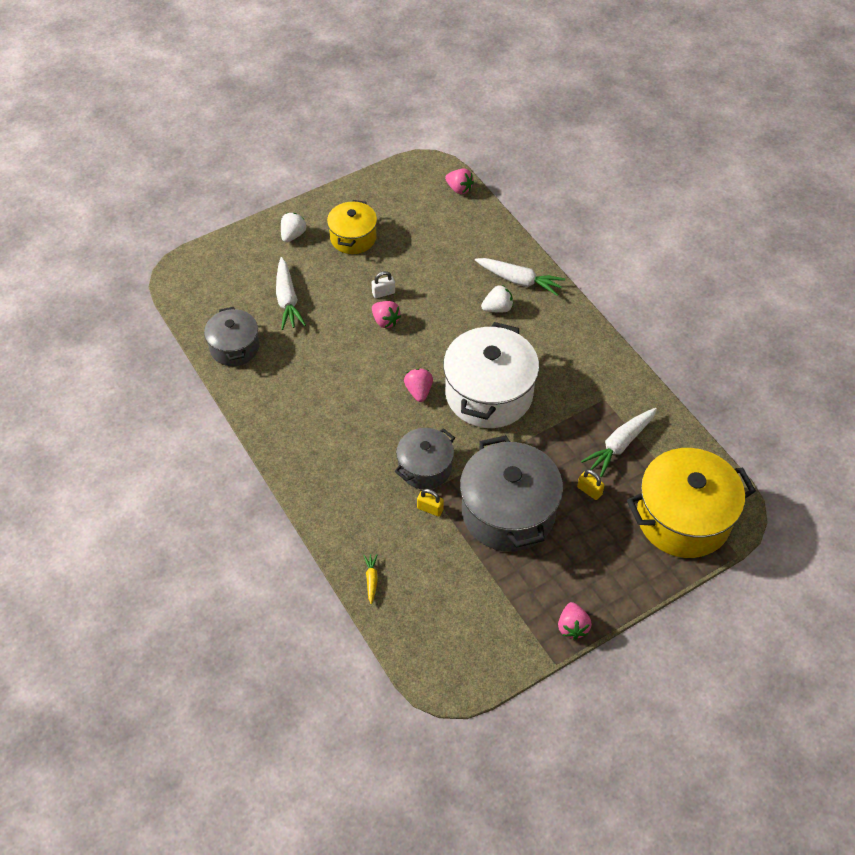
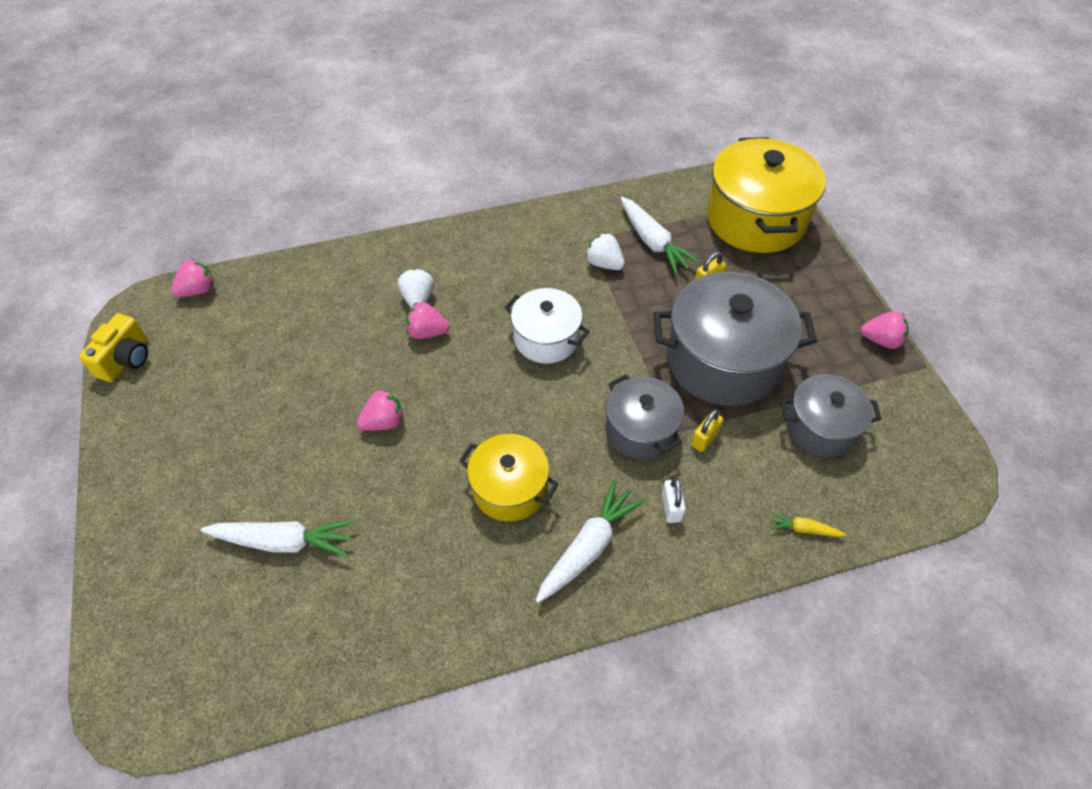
camera: 75 degrees left, 0 degrees up
grey pot [204,307,260,366] -> grey pot moved to [781,374,881,457]
white strawberry [281,213,307,242] -> white strawberry moved to [586,233,625,270]
yellow pot [327,200,377,254] -> yellow pot moved to [459,434,559,522]
white padlock [372,271,395,298] -> white padlock moved to [662,477,686,523]
pink strawberry [404,368,433,402] -> pink strawberry moved to [406,302,450,339]
white pot [443,322,539,428] -> white pot [504,288,590,364], size x0.58
white carrot [475,258,565,296] -> white carrot moved to [536,480,645,603]
none -> yellow camera [79,313,148,382]

